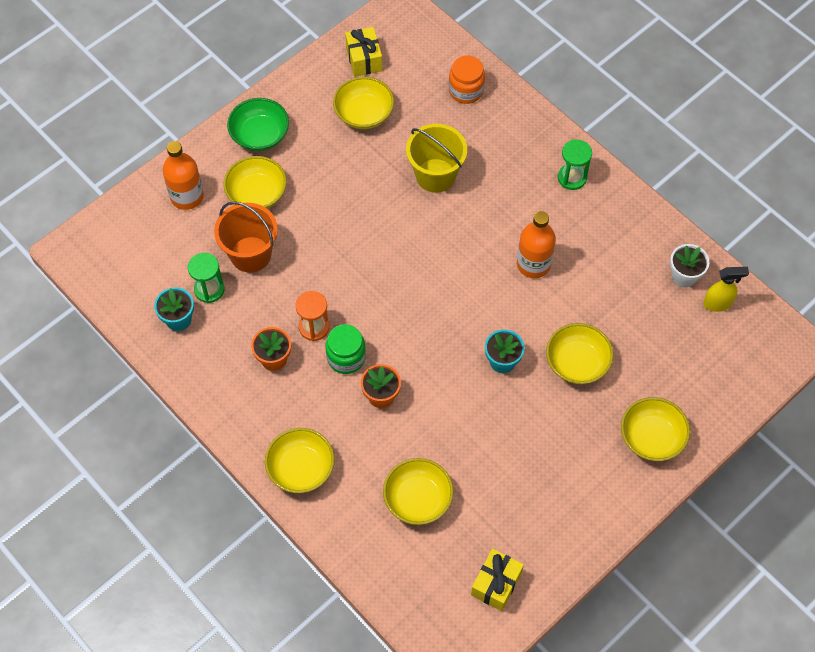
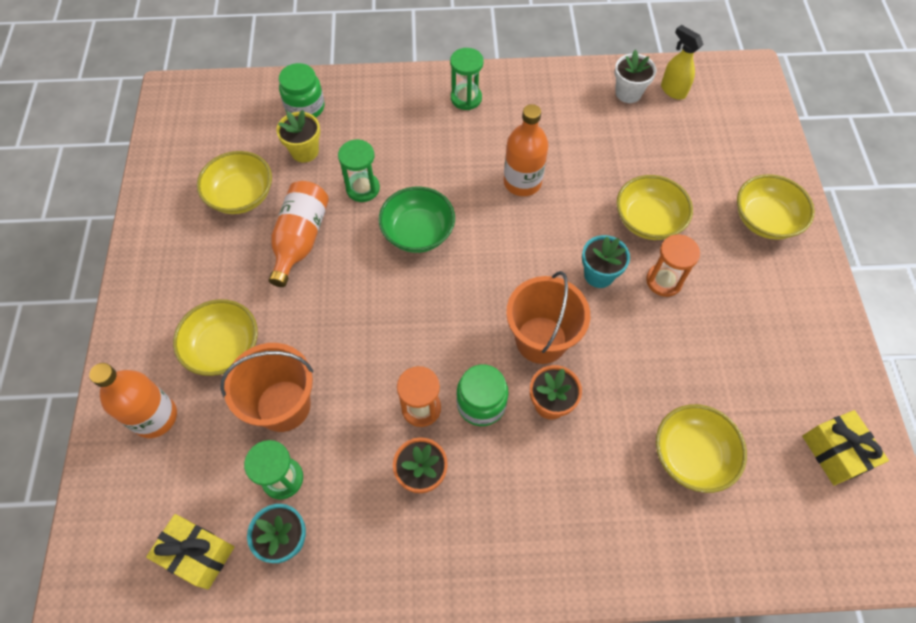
camera: 50 degrees left, 0 degrees up
green bowl [227,98,289,151] -> green bowl moved to [378,187,455,253]
yellow bowl [265,428,335,493] -> none
yellow gift [345,27,382,77] -> yellow gift moved to [146,514,234,589]
yellow bucket [406,124,467,193] -> green hourglass [338,139,380,202]
orange jar [449,55,485,104] -> green jar [279,63,325,117]
yellow spray bottle [703,267,749,312] -> yellow spray bottle turned 75 degrees counterclockwise [661,25,703,100]
none -> orange bottle [269,181,329,287]
none -> yellow flower pot [276,110,320,163]
none -> orange bucket [506,271,590,364]
none -> orange hourglass [646,234,700,297]

